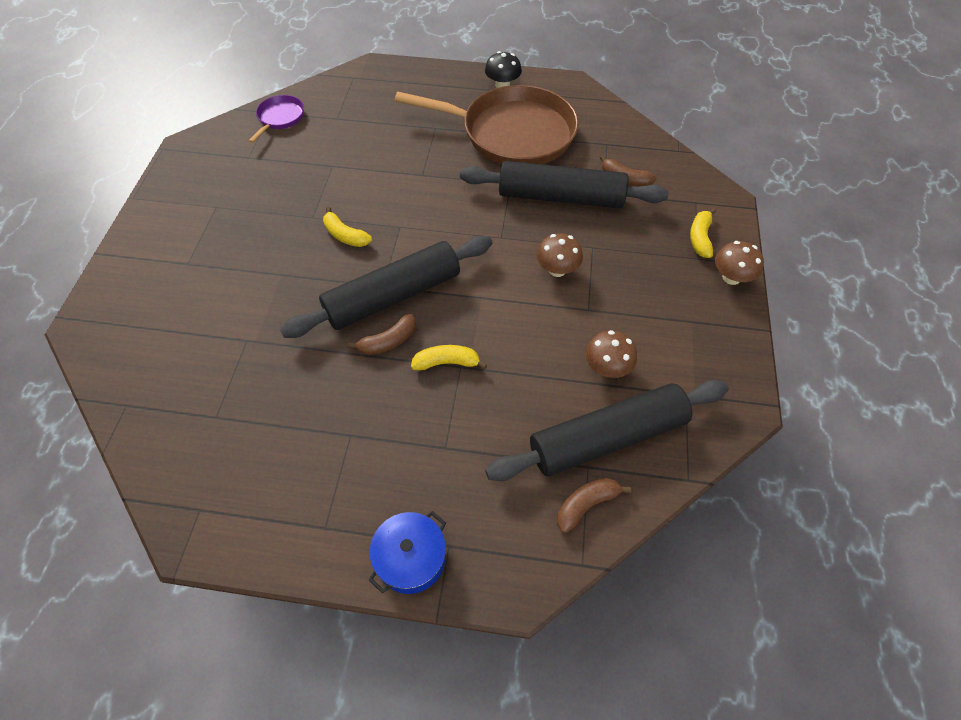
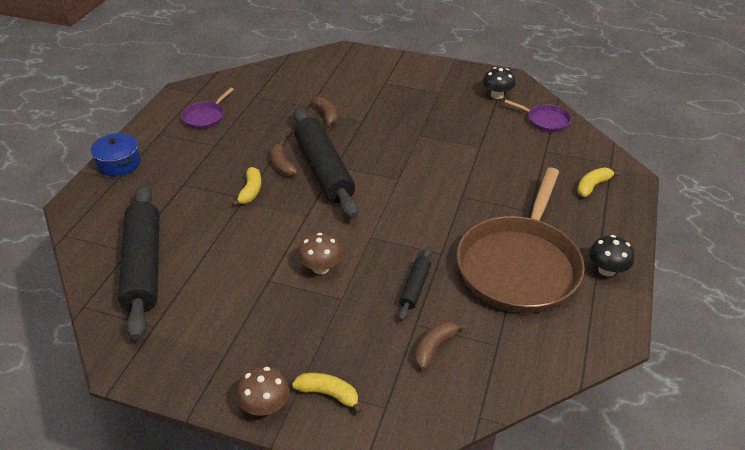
camera: 100 degrees right, 15 degrees down
yellow banana [323,207,372,247] -> yellow banana moved to [577,168,620,197]
black rolling pin [460,161,669,209] -> black rolling pin [398,247,431,321], size x0.47
brown banana [557,478,632,533] -> brown banana moved to [312,97,337,128]
brown mushroom [585,330,637,378] -> none
none -> purple pan [181,88,234,129]
none -> black mushroom [483,67,515,99]

